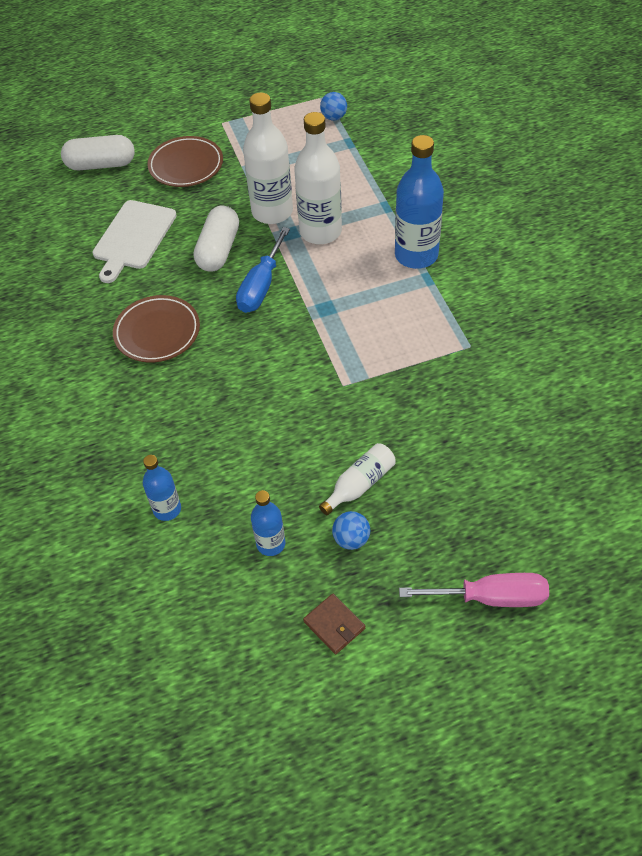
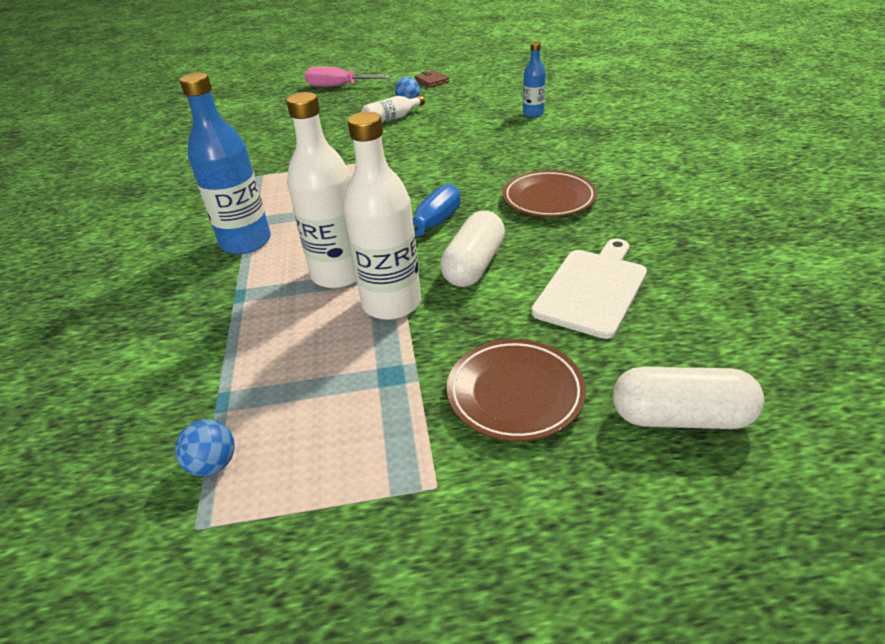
camera: 170 degrees left, 15 degrees down
blue bottle [251,490,285,556] -> none

